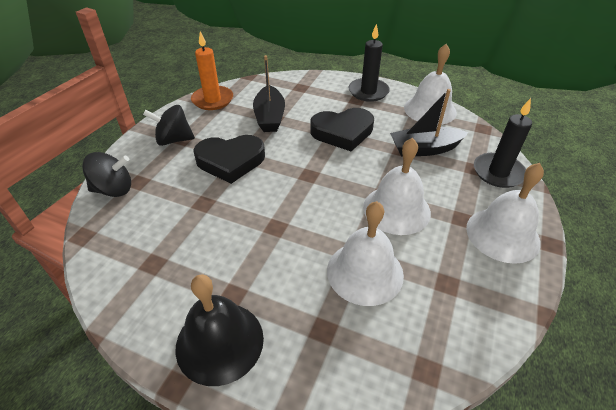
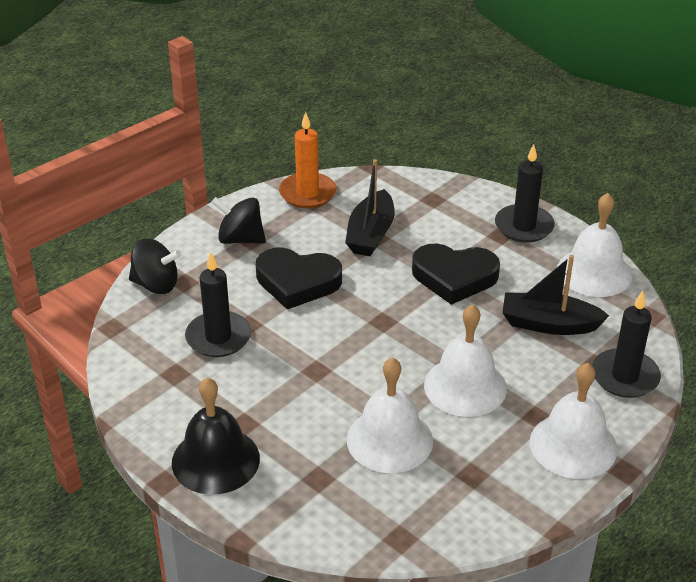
camera: 20 degrees right, 5 degrees down
none -> black candle [185,252,251,357]

